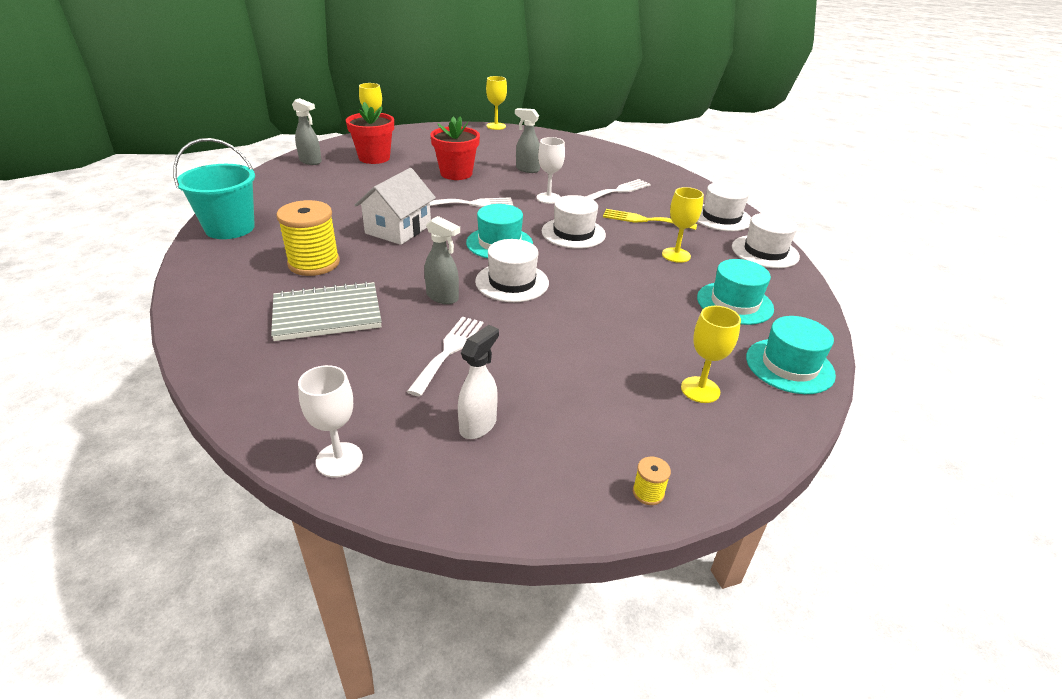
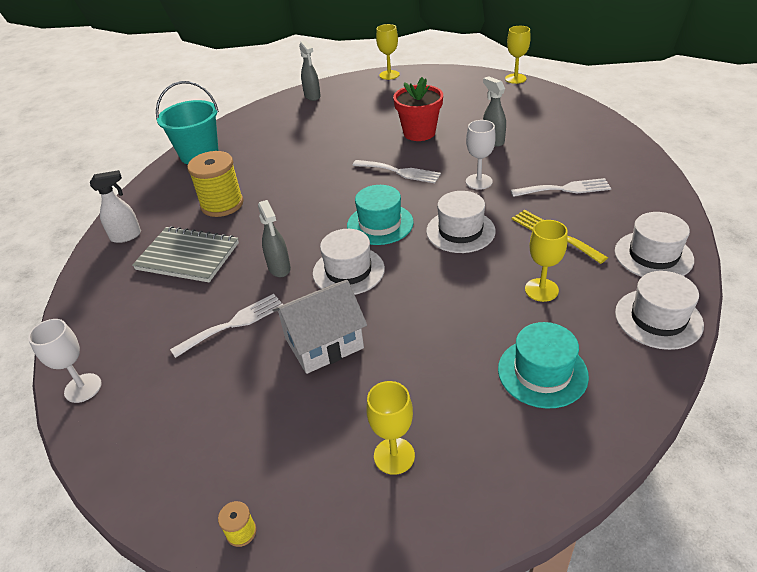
camera: 40 degrees right, 5 degrees up
red flower pot [346,102,394,164] -> none
white house [355,168,436,245] -> white house moved to [272,280,367,374]
white spray bottle [458,325,499,439] -> white spray bottle moved to [90,170,141,243]
turquoise hat [746,316,836,394] -> none

